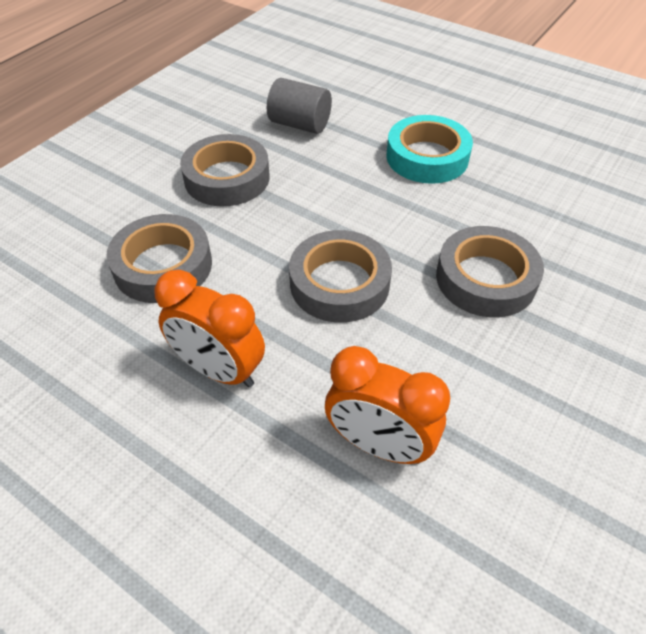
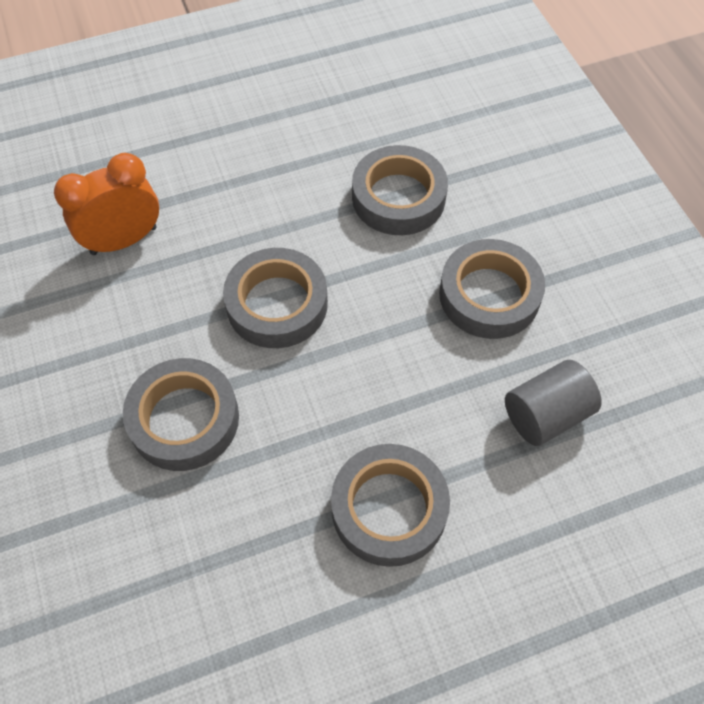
camera: 125 degrees right, 10 degrees up
orange clock [154,270,265,388] -> none
turquoise tape [386,115,473,184] -> grey tape [331,444,450,567]

